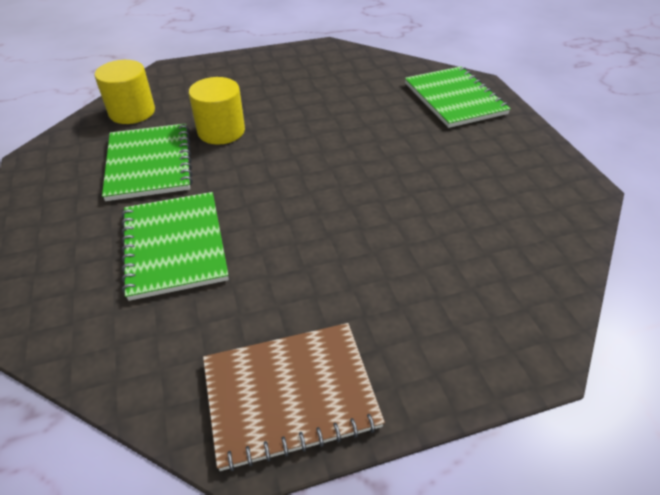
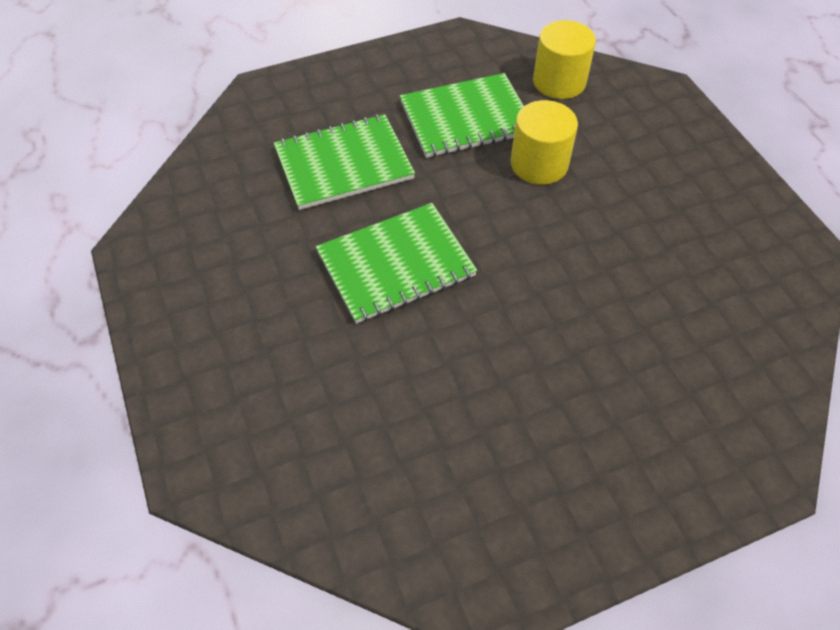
camera: 85 degrees right, 10 degrees up
brown notebook [203,323,385,471] -> none
green notebook [405,66,511,128] -> green notebook moved to [316,203,477,324]

